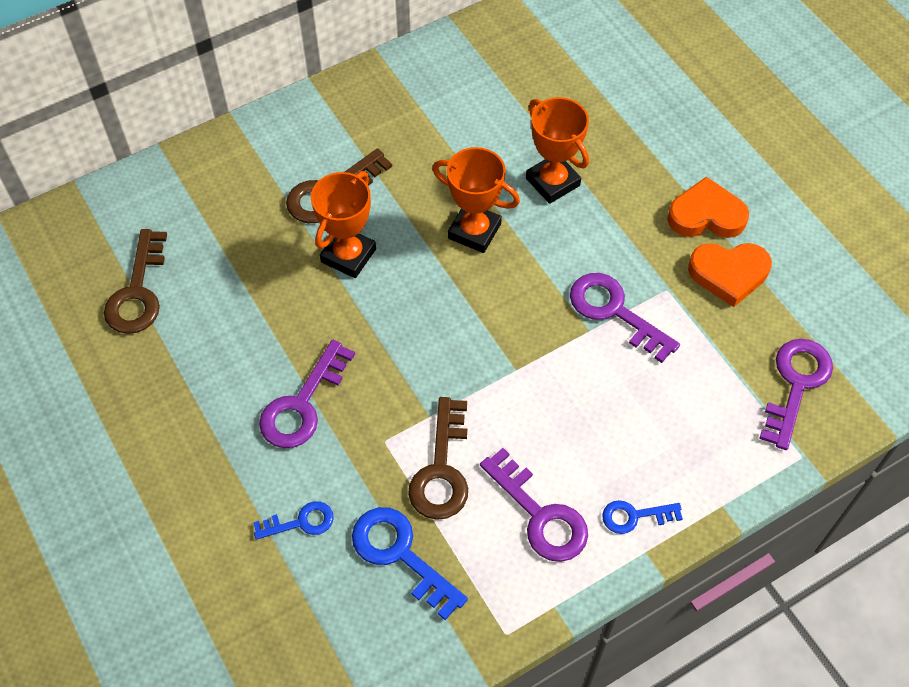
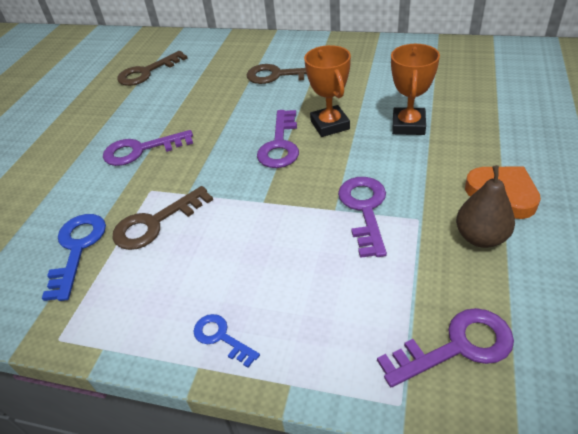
camera: 50 degrees right, 15 degrees down
blue key [253,501,334,540] -> none
orange trophy [311,171,376,278] -> none
purple key [480,448,588,562] -> purple key moved to [257,110,299,168]
orange heart [688,243,772,307] -> brown pear [456,165,515,248]

